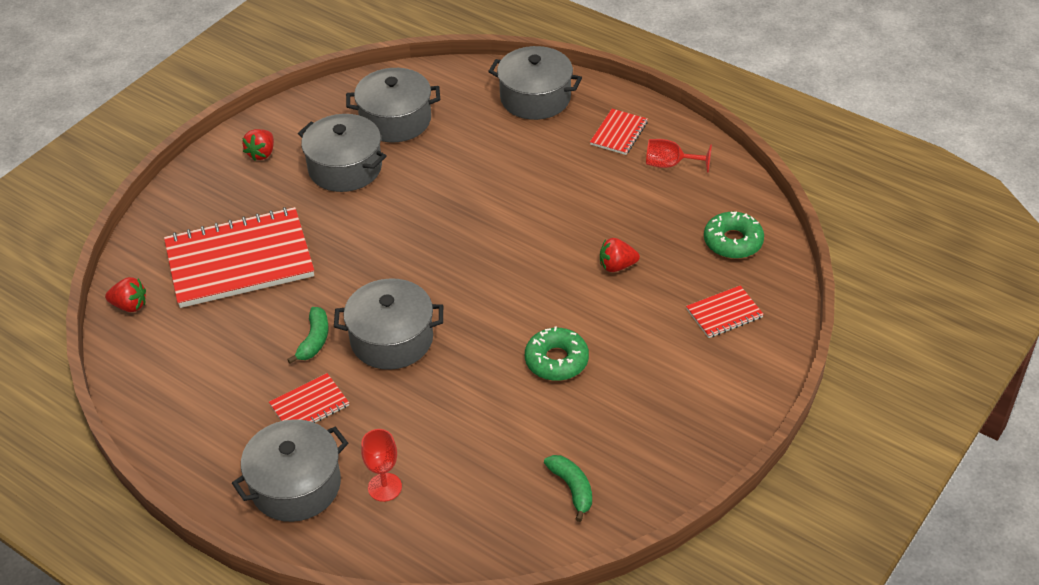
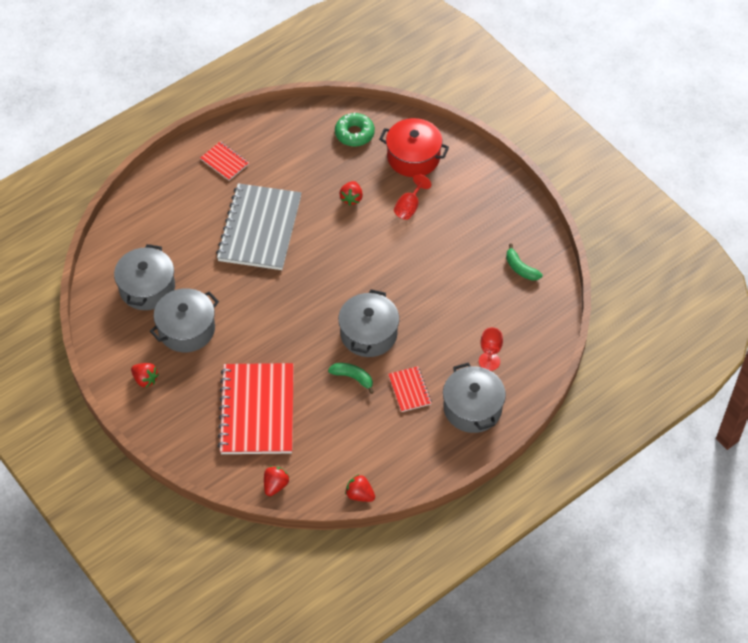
camera: 75 degrees left, 10 degrees up
grey pot [488,46,582,120] -> none
green donut [525,326,589,381] -> none
green banana [544,455,592,522] -> green banana turned 120 degrees counterclockwise [506,244,542,281]
red goblet [646,139,712,173] -> red goblet moved to [394,174,431,220]
red notebook [686,285,764,338] -> red pot [379,118,449,177]
none -> grey notebook [216,183,301,270]
none -> red strawberry [345,474,375,502]

